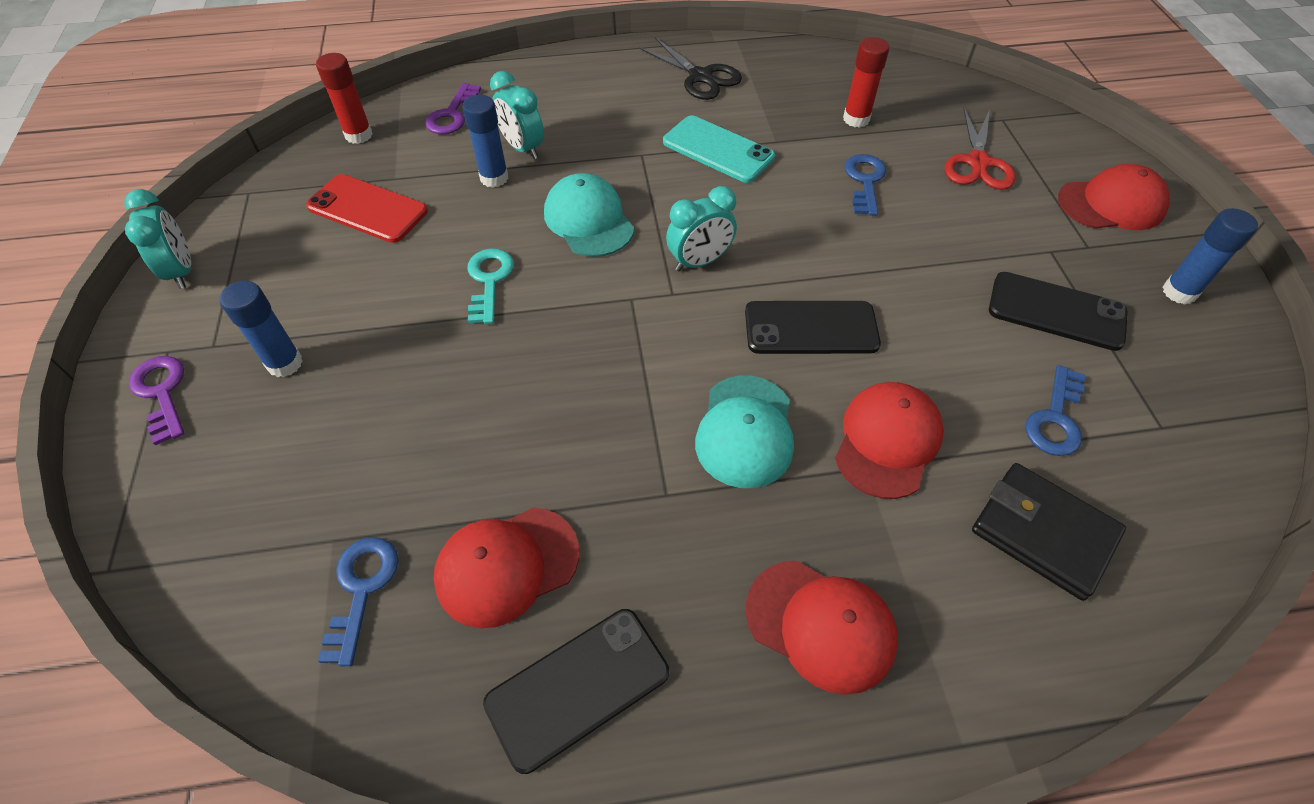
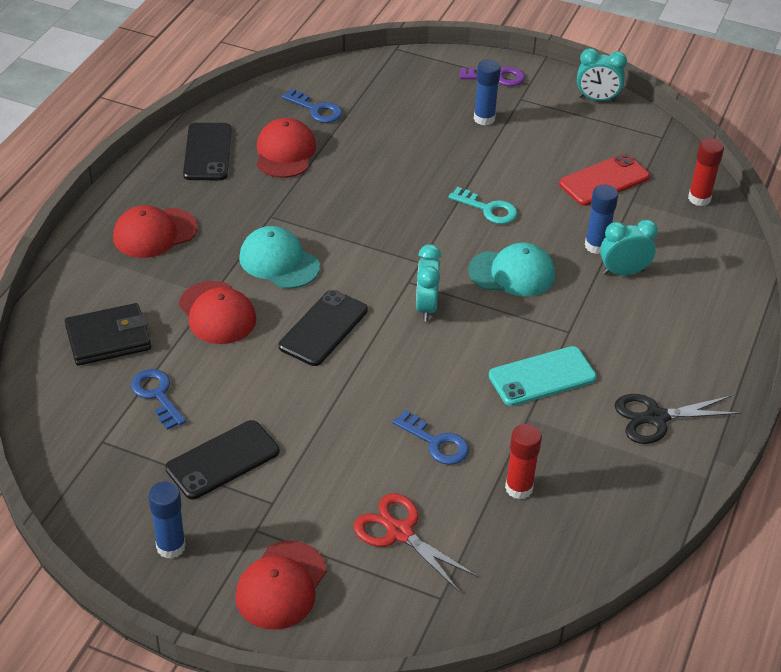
camera: 120 degrees right, 10 degrees down
purple key [425,83,481,134] -> none

